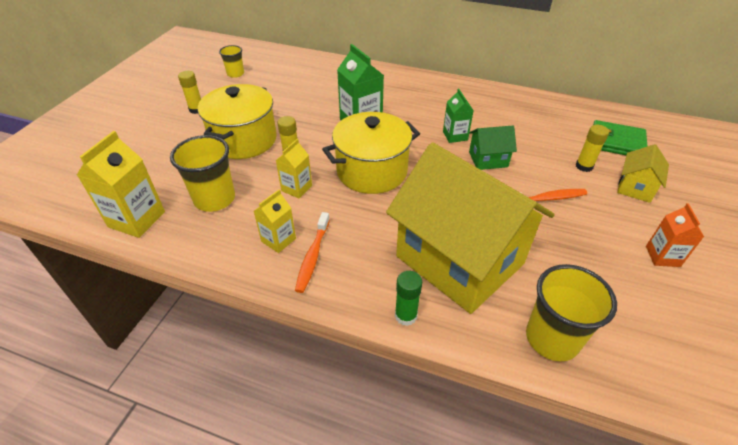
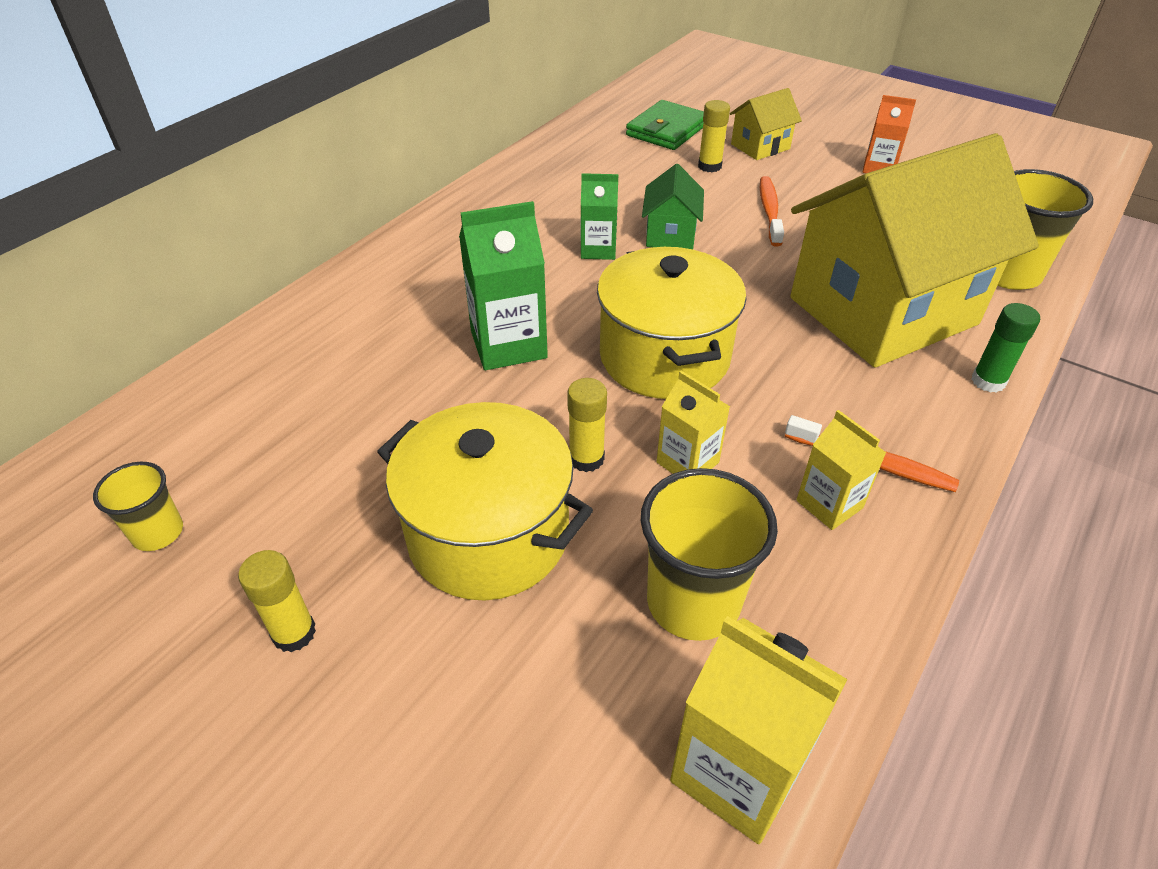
camera: 75 degrees left, 0 degrees up
yellow house [617,144,669,203] -> yellow house turned 75 degrees counterclockwise [730,88,802,160]

